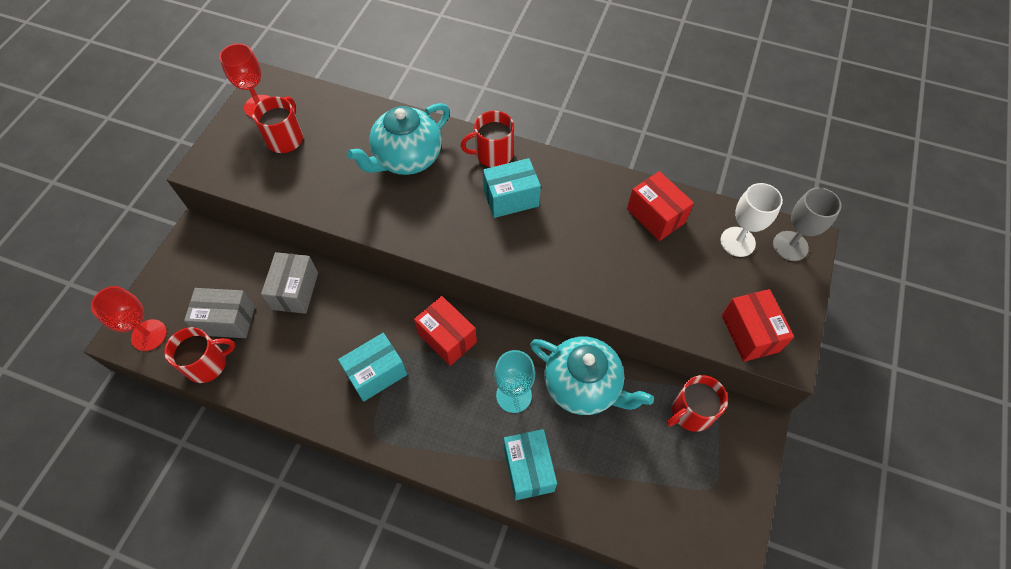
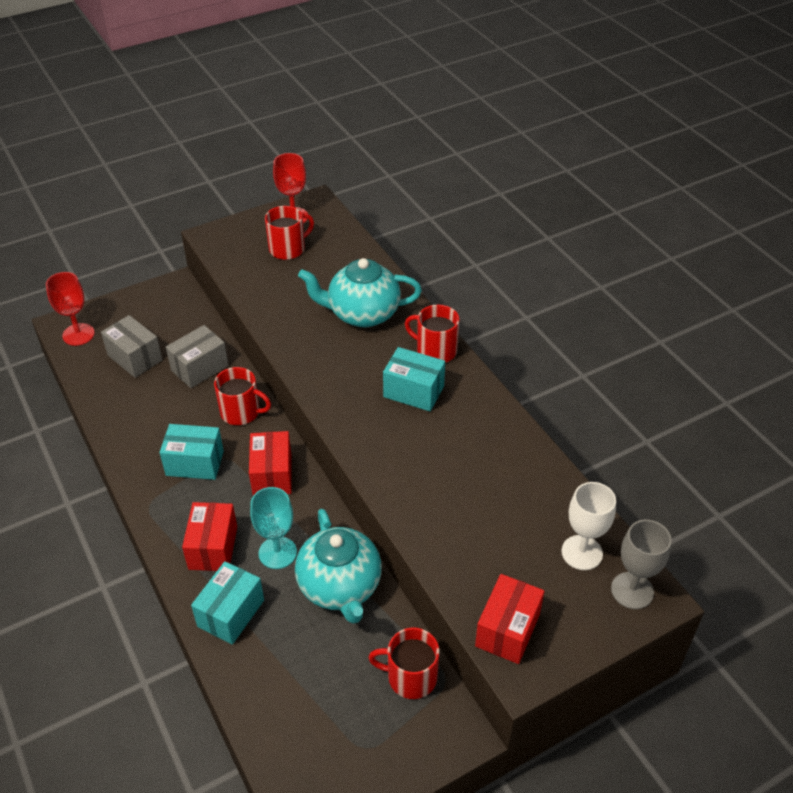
camera: 40 degrees right, 15 degrees down
red mug [164,327,235,383] -> red mug moved to [214,367,271,425]
red box [627,171,694,241] -> red box moved to [182,502,237,571]

